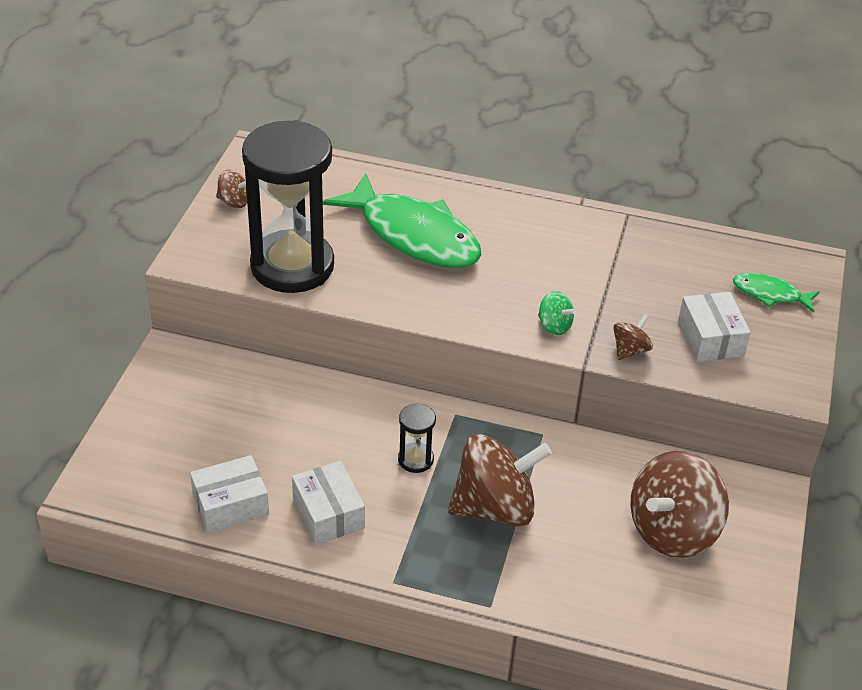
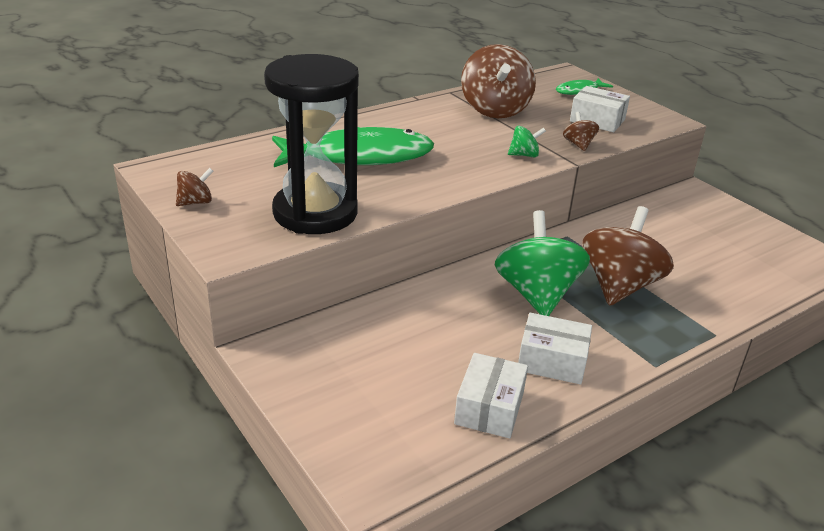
camera: 50 degrees left, 10 degrees down
black hourglass [398,403,436,473] -> green spinning top [495,210,590,316]
brown spinning top [630,451,729,558] -> brown spinning top moved to [461,44,536,118]

